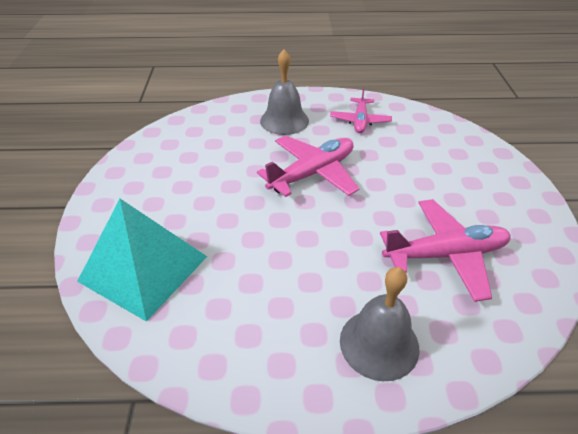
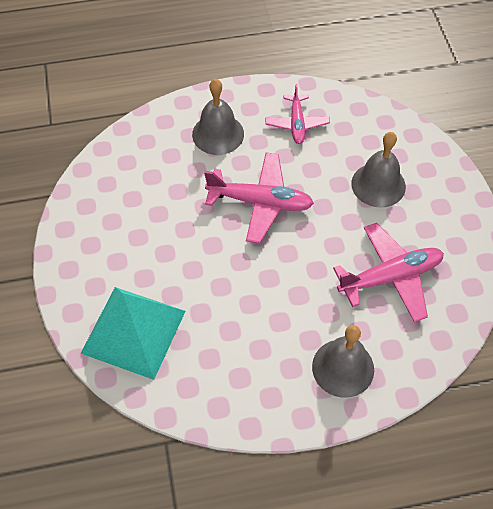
camera: 10 degrees left, 15 degrees up
pink plane [257,135,359,197] -> pink plane turned 60 degrees clockwise [204,152,314,244]
none -> grey bell [352,132,406,208]

